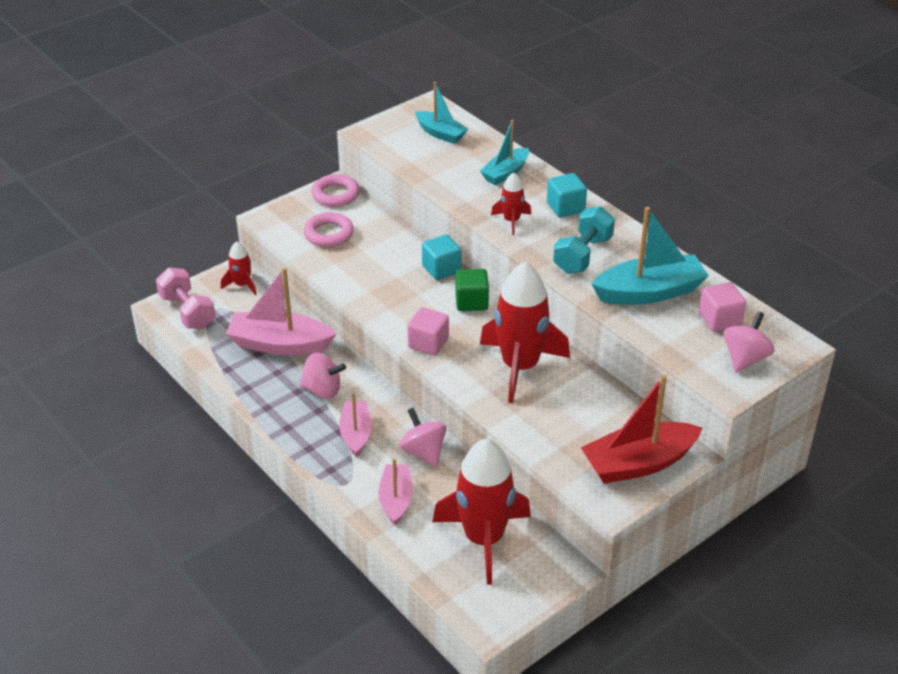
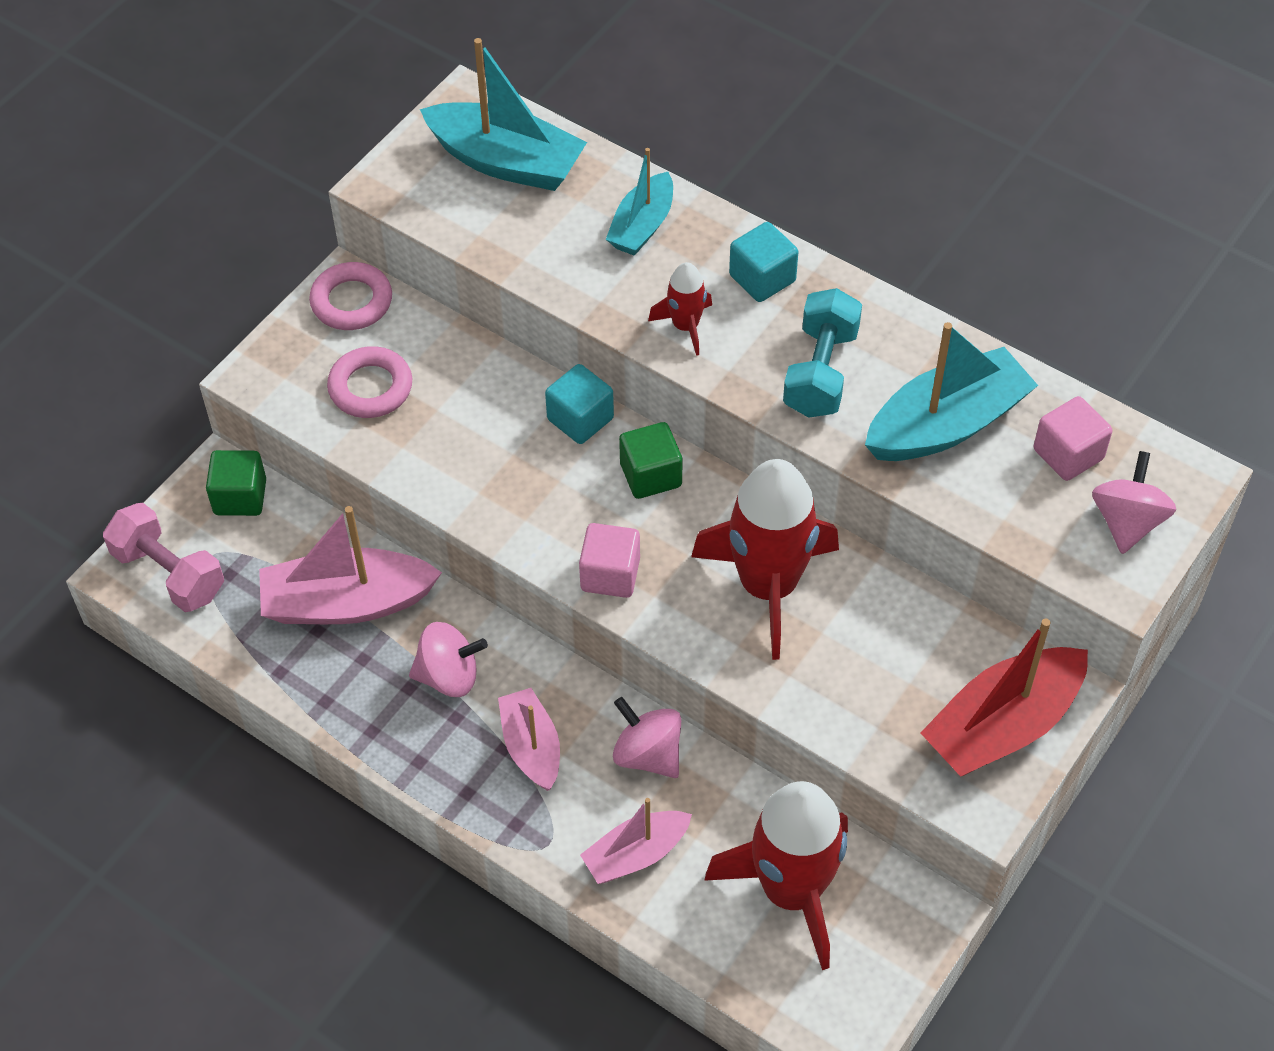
camera: 15 degrees left, 15 degrees up
red rocket [221,241,257,295] -> green cube [206,450,266,516]
pink boat [378,458,413,525] -> pink boat turned 105 degrees counterclockwise [580,798,692,884]
turquoise boat [415,82,468,144] -> turquoise boat [420,38,587,191], size x1.63

